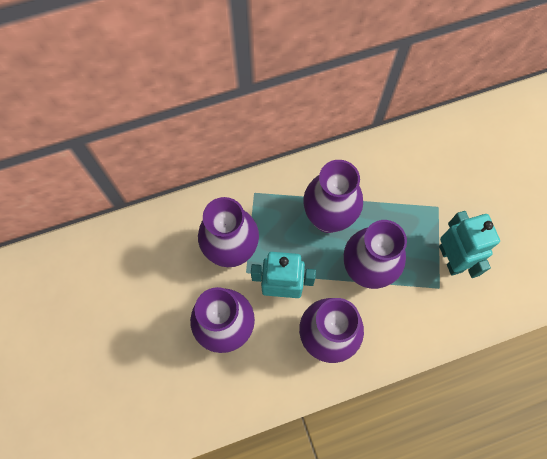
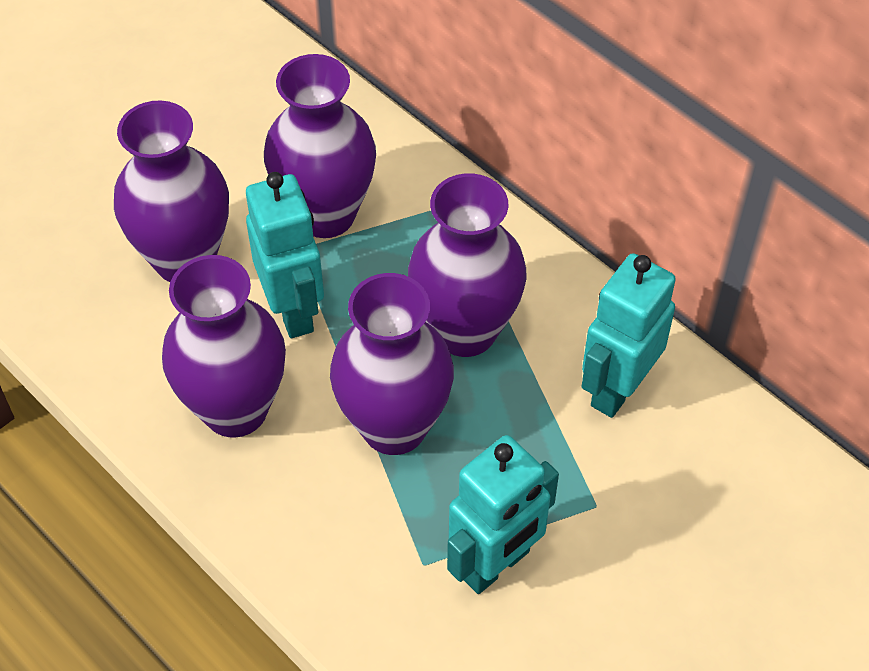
camera: 65 degrees right, 15 degrees down
none -> turquoise robot [581,253,676,418]

